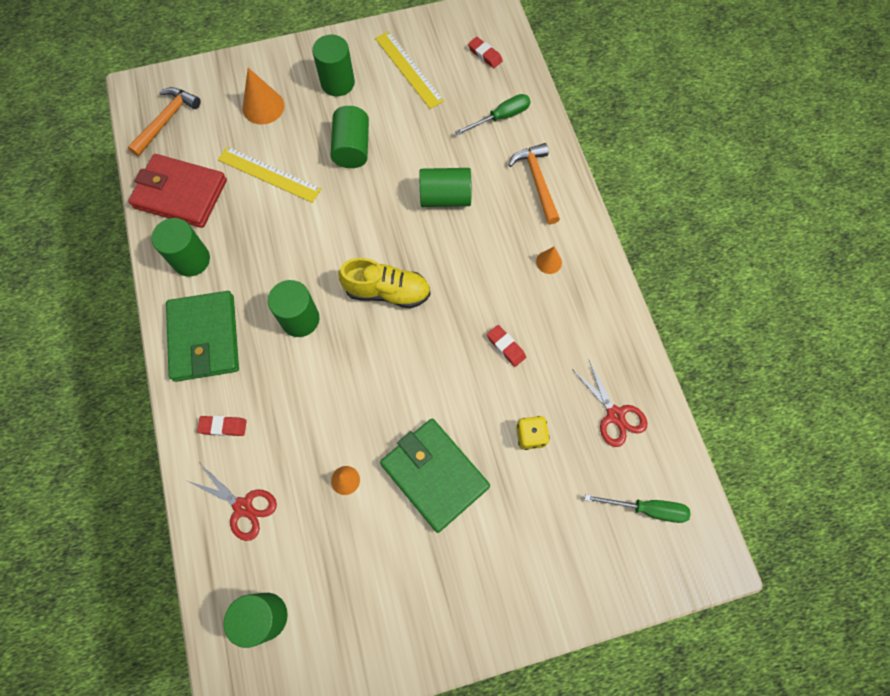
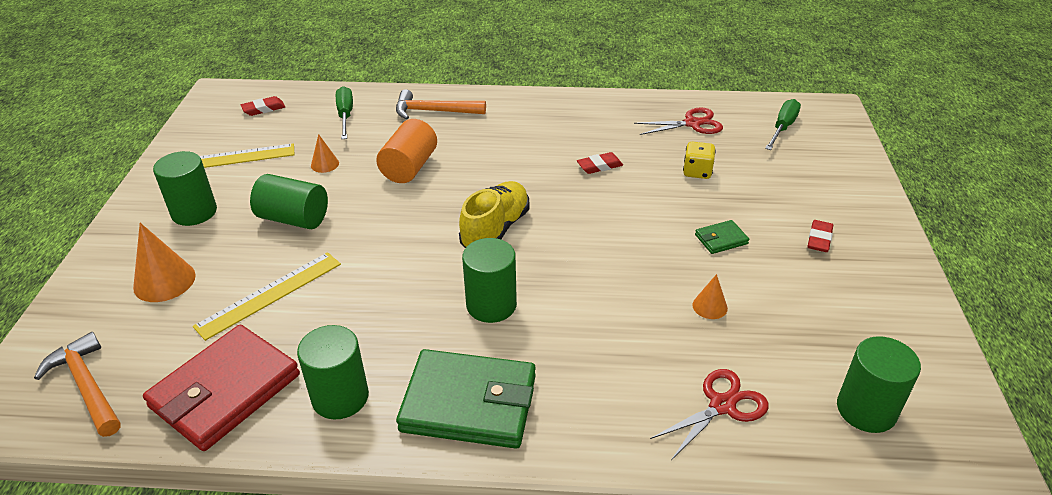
camera: 70 degrees left, 30 degrees down
red eraser [197,416,247,436] -> red eraser moved to [807,220,833,252]
green wallet [380,419,490,533] -> green wallet [695,220,749,254], size x0.44
green cylinder [420,168,472,207] -> orange cylinder [376,119,437,183]
orange cone [536,247,562,274] -> orange cone moved to [311,134,339,173]

